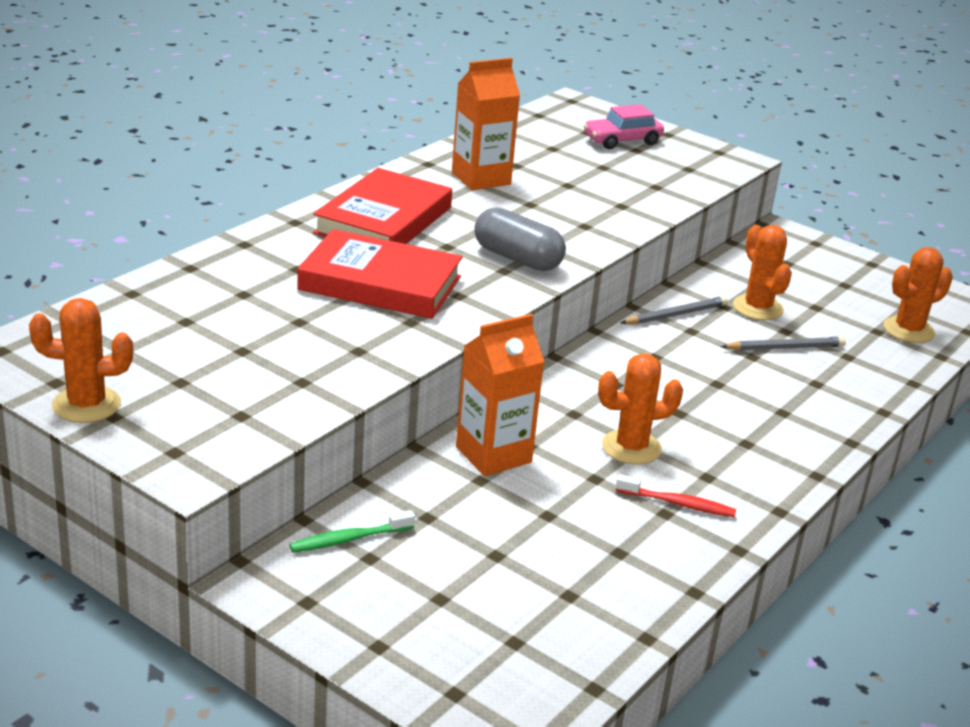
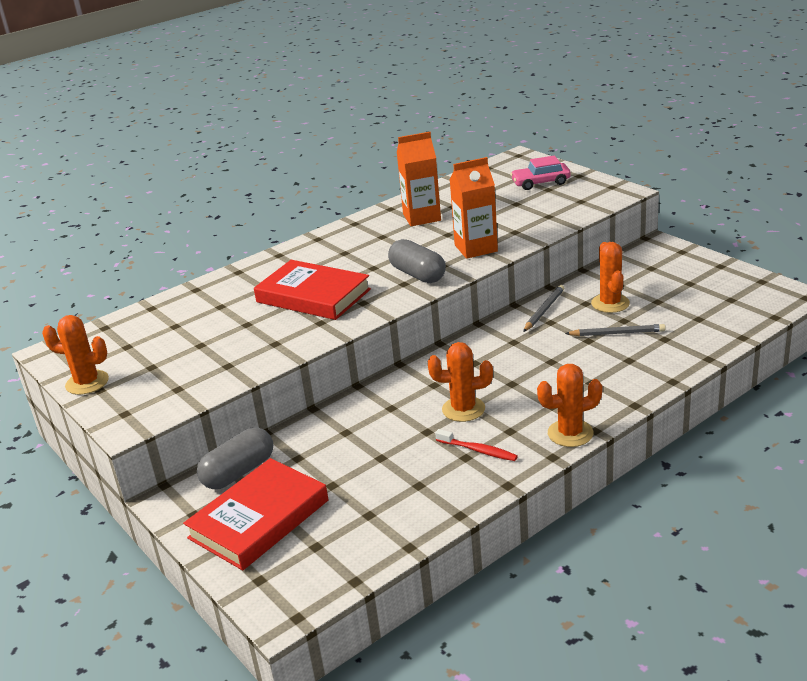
camera: 20 degrees right, 0 degrees up
green toothbrush [289,510,415,553] -> grey capsule [197,427,273,489]
red book [313,168,452,244] -> red book moved to [183,458,328,571]
orange carton [456,314,545,476] -> orange carton moved to [450,157,498,259]
grey pencil [621,296,728,324] -> grey pencil turned 45 degrees counterclockwise [523,285,564,332]
orange cactus [883,247,953,343] -> orange cactus moved to [537,364,602,447]

